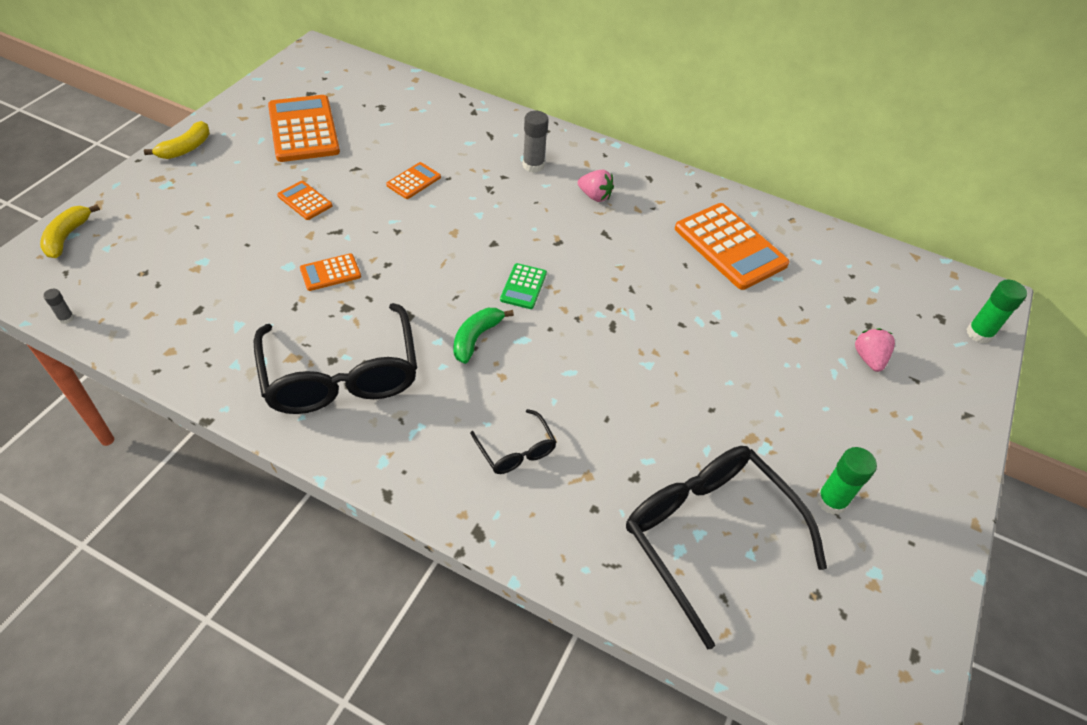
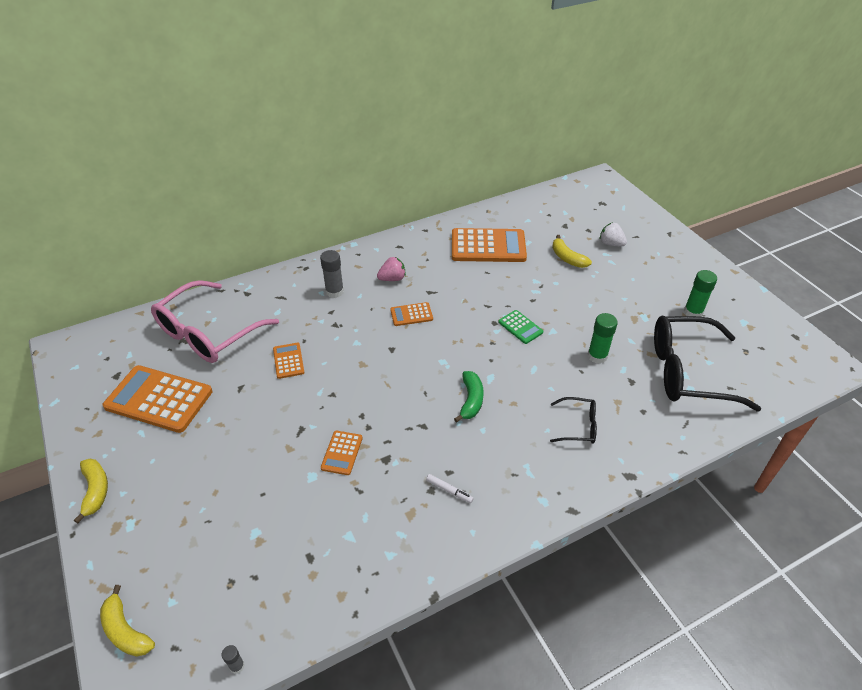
camera: 50 degrees left, 5 degrees down
black glasses [254,303,417,414] -> white marker [426,474,474,503]
orange calculator [277,181,332,220] -> orange calculator moved to [390,302,433,326]
green banana [453,308,514,364] -> green banana turned 150 degrees counterclockwise [454,371,484,423]
green calculator [500,263,547,309] -> green calculator moved to [498,310,543,344]
pink strawberry [855,328,895,372] -> white strawberry [600,222,627,246]
green glue stick [966,279,1027,344] -> green glue stick moved to [587,313,618,364]
none -> pink glasses [151,280,279,363]
none -> yellow banana [552,235,592,268]

